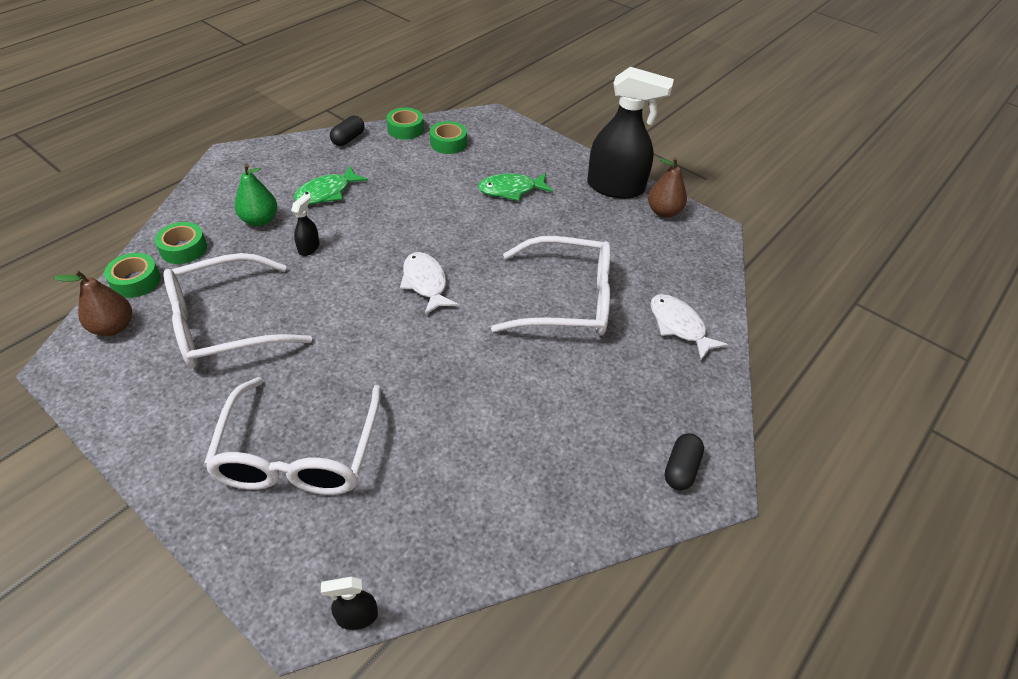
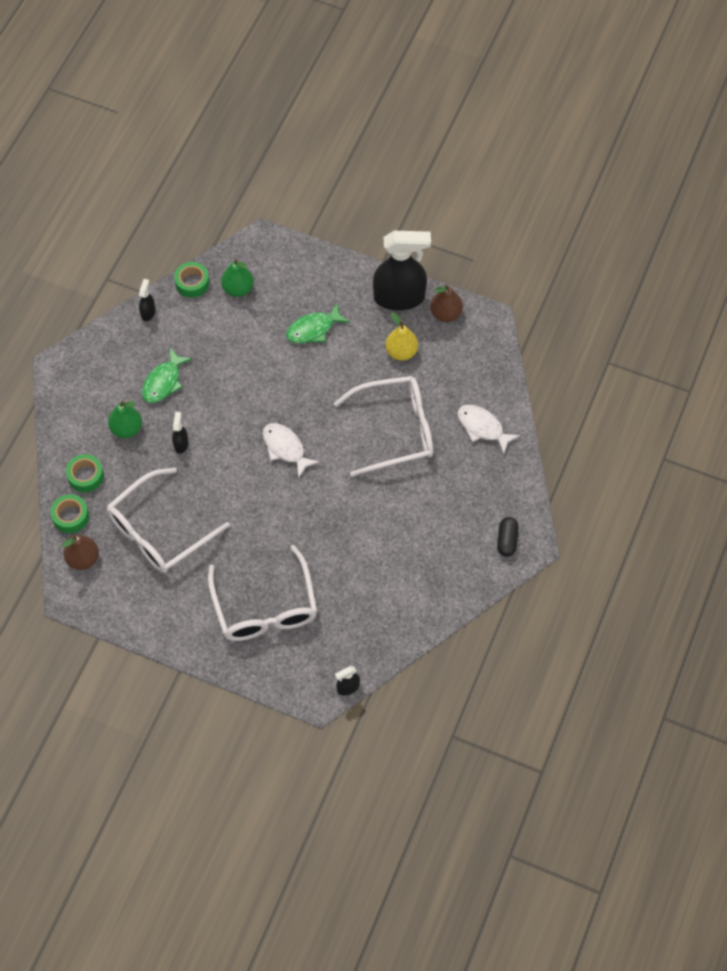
camera: 15 degrees left, 15 degrees up
black capsule [330,116,365,146] -> black spray bottle [139,279,155,321]
green tape [430,121,467,154] -> green pear [221,259,254,297]
none -> yellow pear [385,312,418,361]

